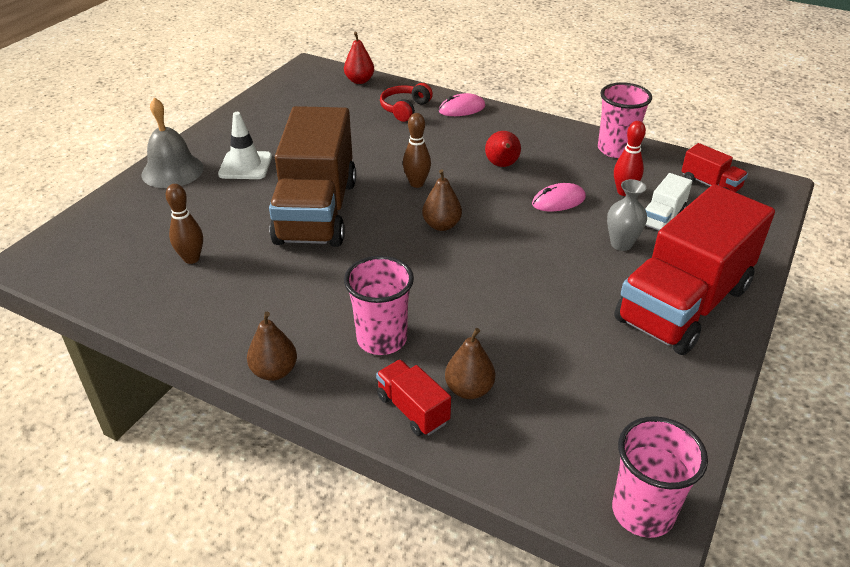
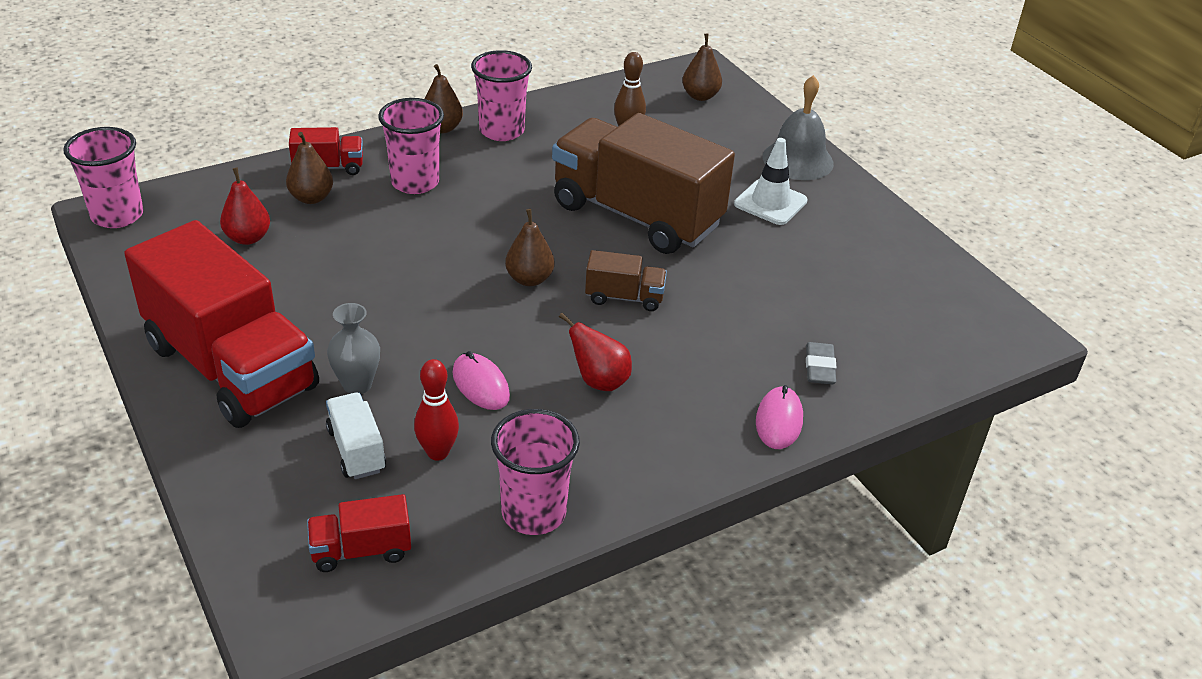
camera: 120 degrees right, 0 degrees up
red pear [344,32,374,84] -> red pear moved to [220,168,270,245]
red headphones [380,83,433,122] -> grey eraser [806,342,836,384]
brown bowling pin [403,113,431,188] -> brown truck [585,250,667,311]
pink mouse [532,183,586,211] -> pink mouse turned 45 degrees counterclockwise [453,351,510,410]
red truck [614,184,775,355] -> red truck turned 150 degrees clockwise [124,220,319,428]
none -> pink cup [471,50,532,141]
none -> brown pear [682,34,722,101]

